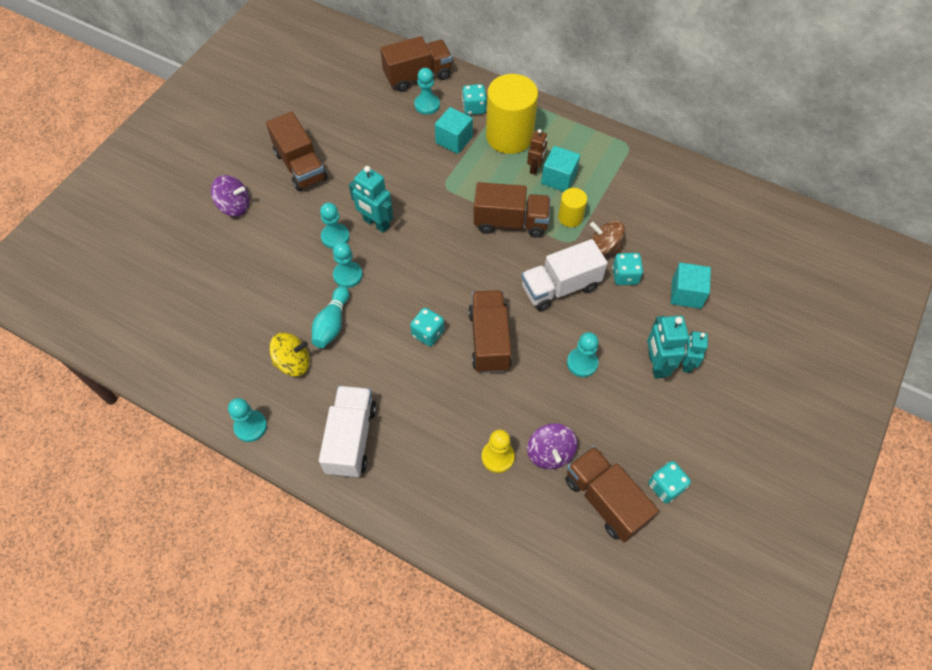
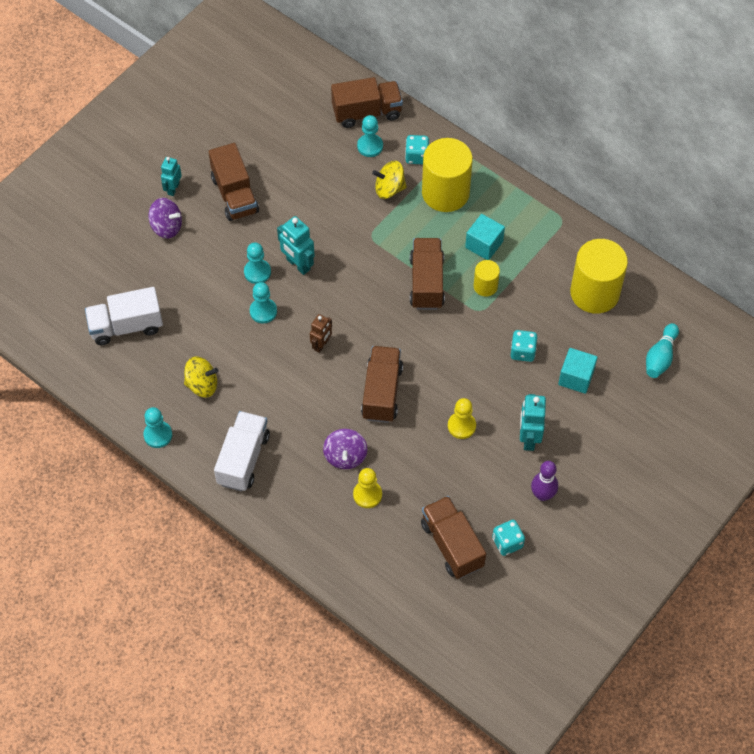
camera: 10 degrees right, 0 degrees up
turquoise bowling pin [312,286,349,348] -> turquoise bowling pin moved to [646,323,679,378]
turquoise dice [410,308,445,346] -> none
turquoise cube [435,107,473,154] -> yellow spinning top [372,161,407,199]
brown truck [474,182,551,238] -> brown truck turned 105 degrees counterclockwise [410,238,445,310]
white truck [521,239,608,311] -> white truck moved to [85,287,163,345]
brown robot [527,129,547,175] -> brown robot moved to [310,314,332,353]
purple spinning top [527,423,578,469] -> purple spinning top moved to [323,429,368,469]
turquoise pawn [567,332,598,377] -> yellow pawn [448,398,476,439]
brown spinning top [590,220,625,256] -> none
turquoise robot [683,331,708,373] -> turquoise robot moved to [161,157,182,196]
none -> purple bowling pin [531,461,558,501]
none -> yellow cylinder [570,239,628,314]

